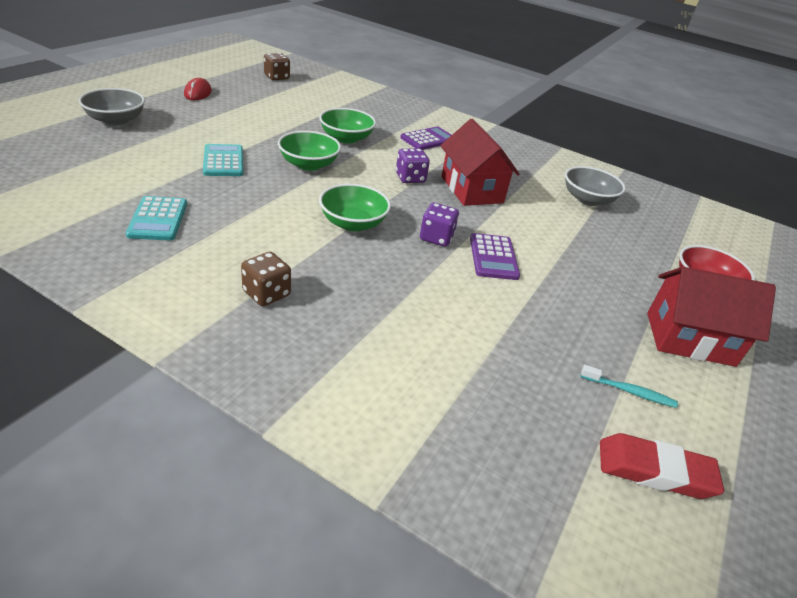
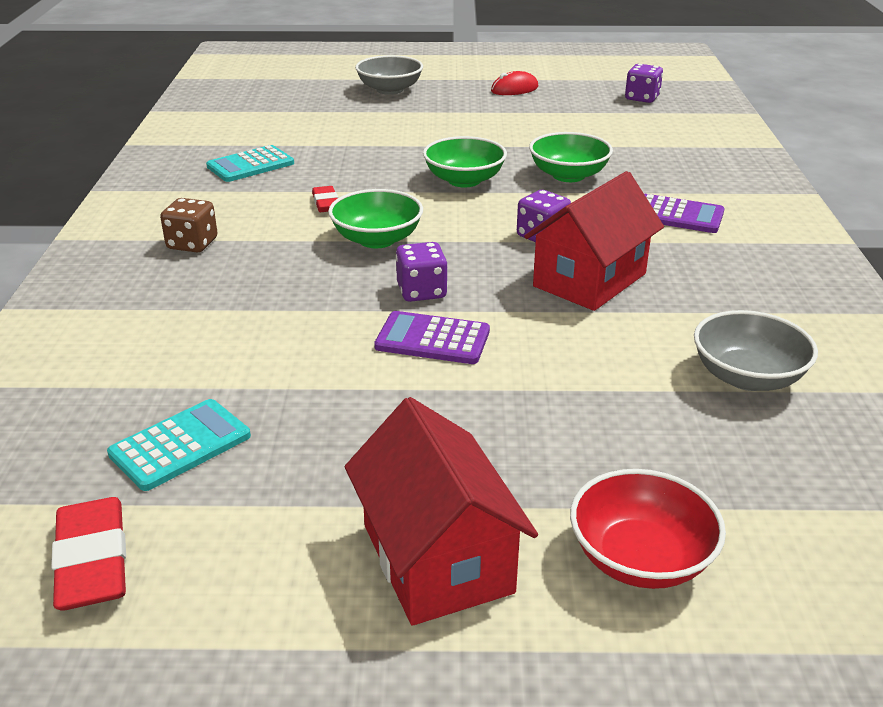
camera: 65 degrees right, 5 degrees down
turquoise calculator [203,144,243,176] -> turquoise calculator moved to [107,399,251,491]
brown dice [264,53,290,80] -> purple dice [625,64,663,103]
purple calculator [470,233,520,280] -> purple calculator turned 45 degrees clockwise [374,311,490,364]
turquoise toothbrush [581,365,678,408] -> none
none -> red eraser [312,186,338,212]

